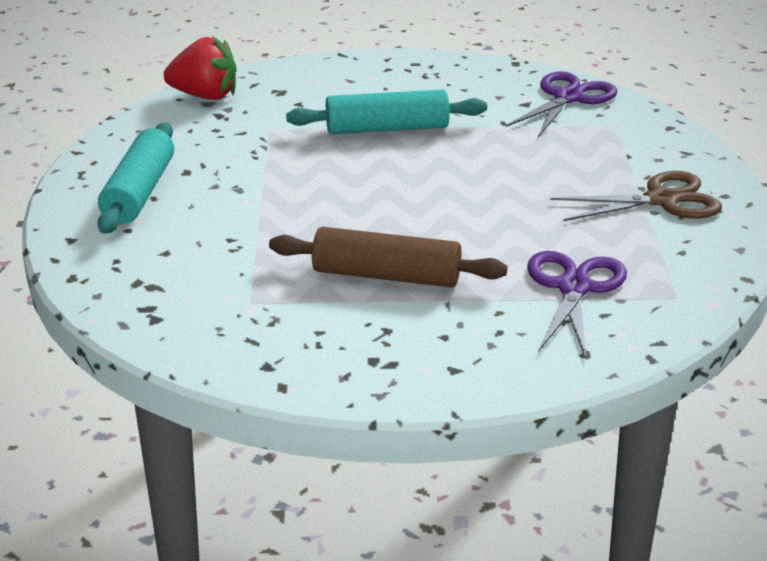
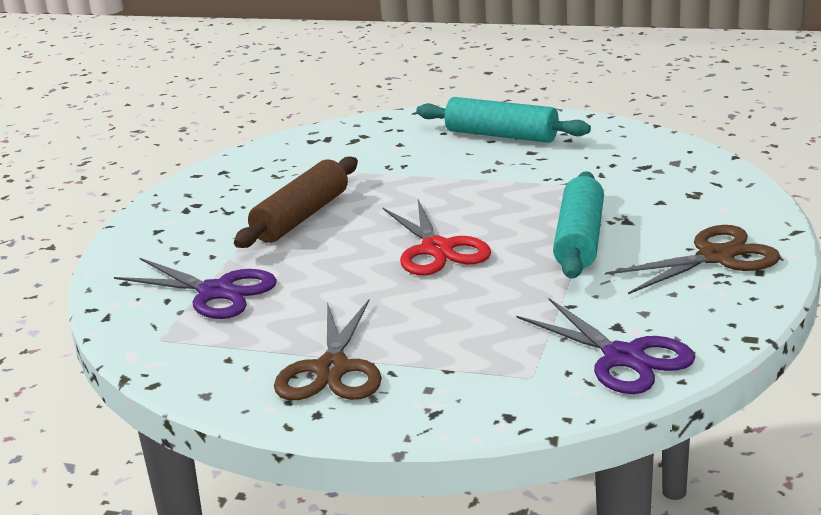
camera: 110 degrees right, 5 degrees down
red strawberry [164,36,237,100] -> none
none -> red scissors [383,200,491,275]
none -> brown scissors [605,225,780,294]

